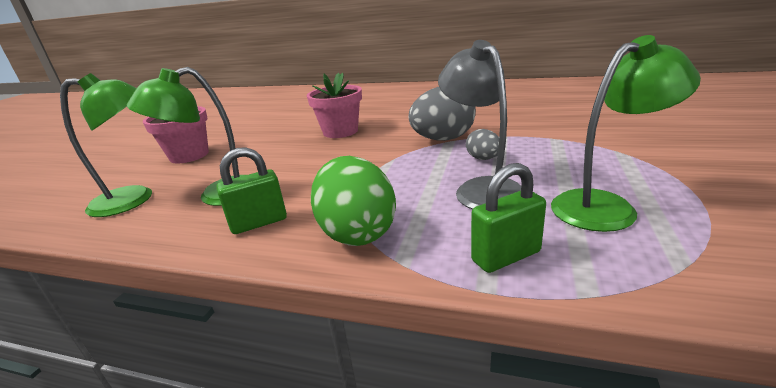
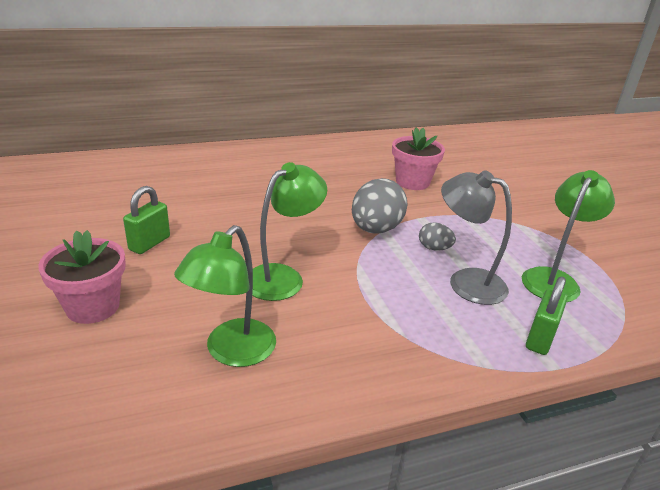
camera: 40 degrees left, 5 degrees up
green lamp [60,73,152,217] -> green lamp moved to [252,162,327,301]
green padlock [217,147,287,234] -> green padlock moved to [123,186,170,254]
pink flower pot [307,73,362,138] -> pink flower pot moved to [392,127,445,190]
green egg [311,156,396,246] -> none

